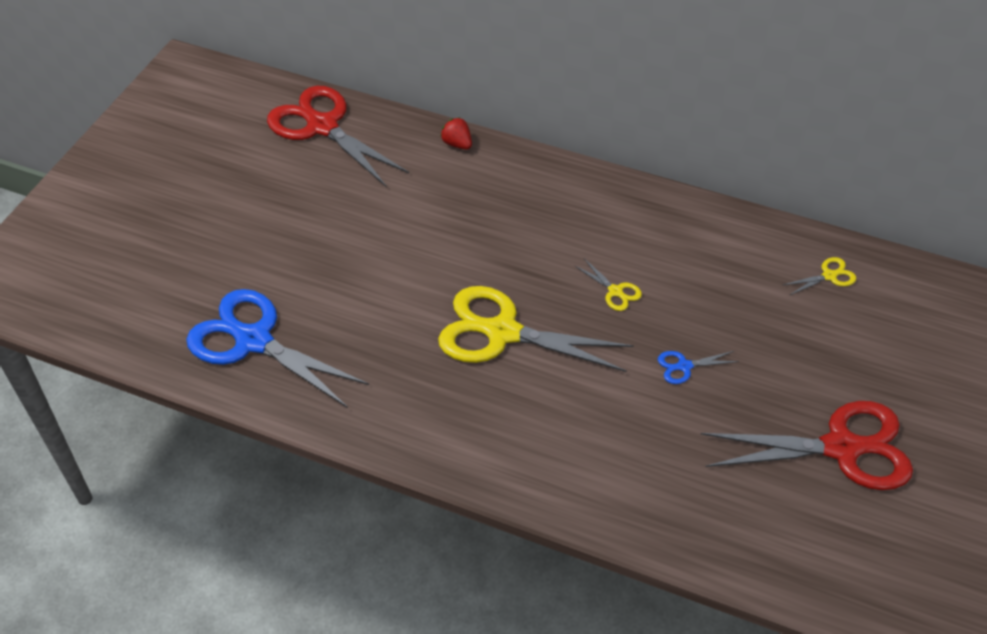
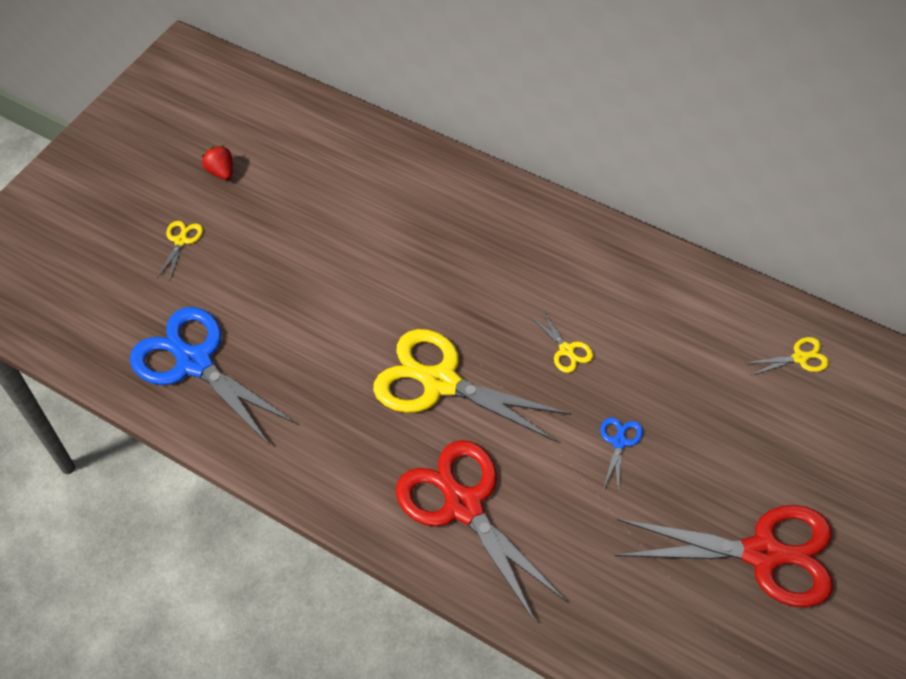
camera: 15 degrees right, 5 degrees up
red scissors [267,86,409,186] -> red scissors moved to [396,440,567,622]
red strawberry [440,117,472,150] -> red strawberry moved to [202,145,233,180]
blue scissors [658,351,739,384] -> blue scissors turned 105 degrees clockwise [600,417,643,491]
none -> yellow scissors [157,221,203,280]

